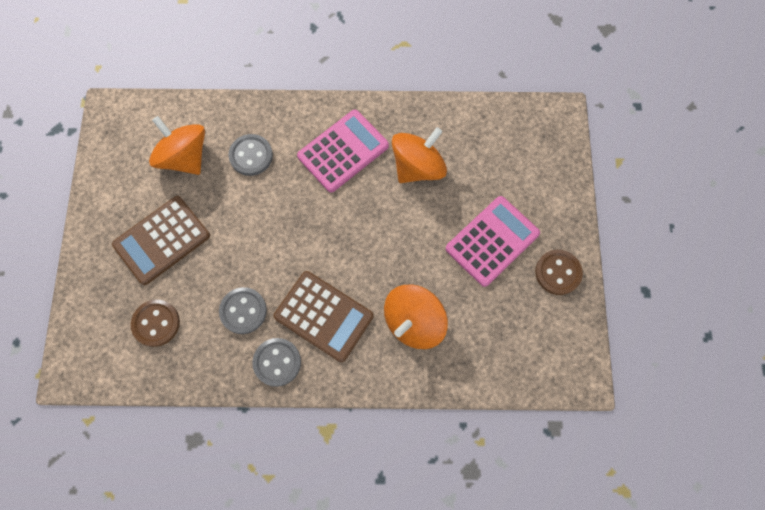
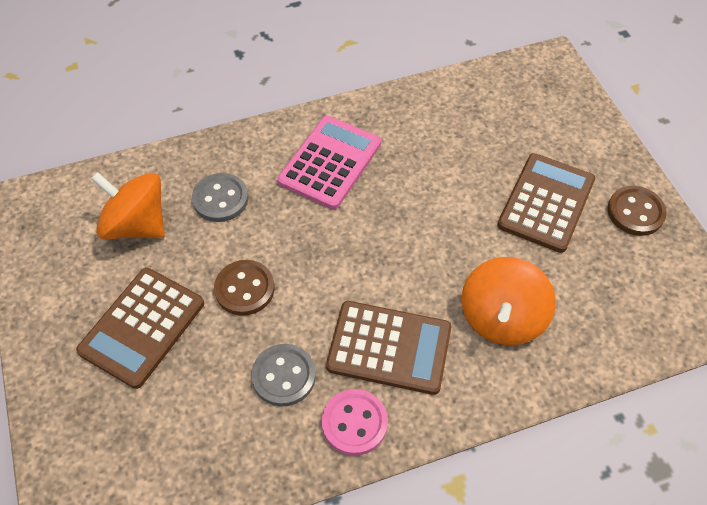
camera: 20 degrees left, 15 degrees down
brown button [131,300,180,347] -> brown button moved to [214,260,275,316]
grey button [252,338,301,387] -> pink button [322,389,388,456]
orange spinning top [392,127,447,183] -> none
pink calculator [446,196,540,287] -> brown calculator [497,153,595,253]

